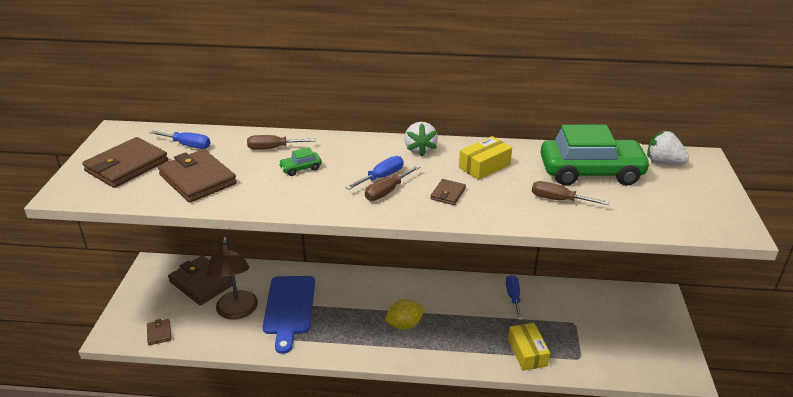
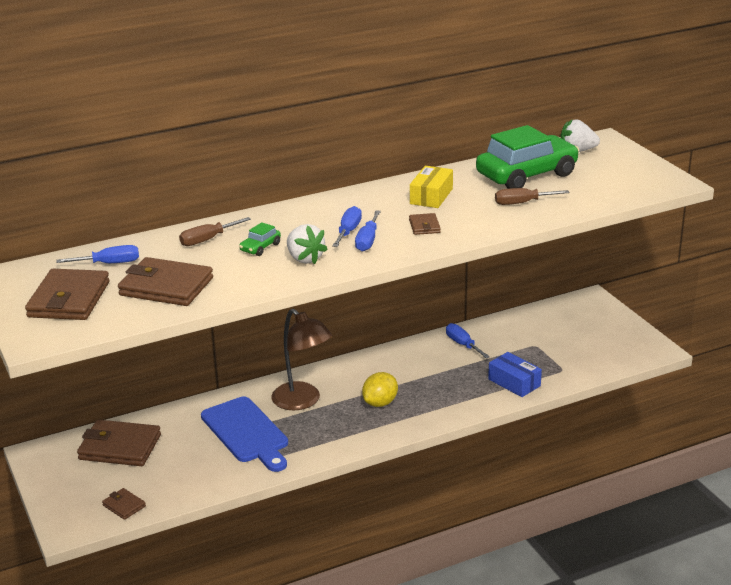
camera: 30 degrees left, 5 degrees down
brown lamp [206,237,258,320] -> brown lamp moved to [272,309,332,410]
brown screwdriver [365,165,420,201] -> blue screwdriver [355,210,381,252]
white strawberry [404,122,438,156] -> white strawberry moved to [287,224,328,264]
yellow box [508,323,550,371] -> blue box [488,352,542,397]

